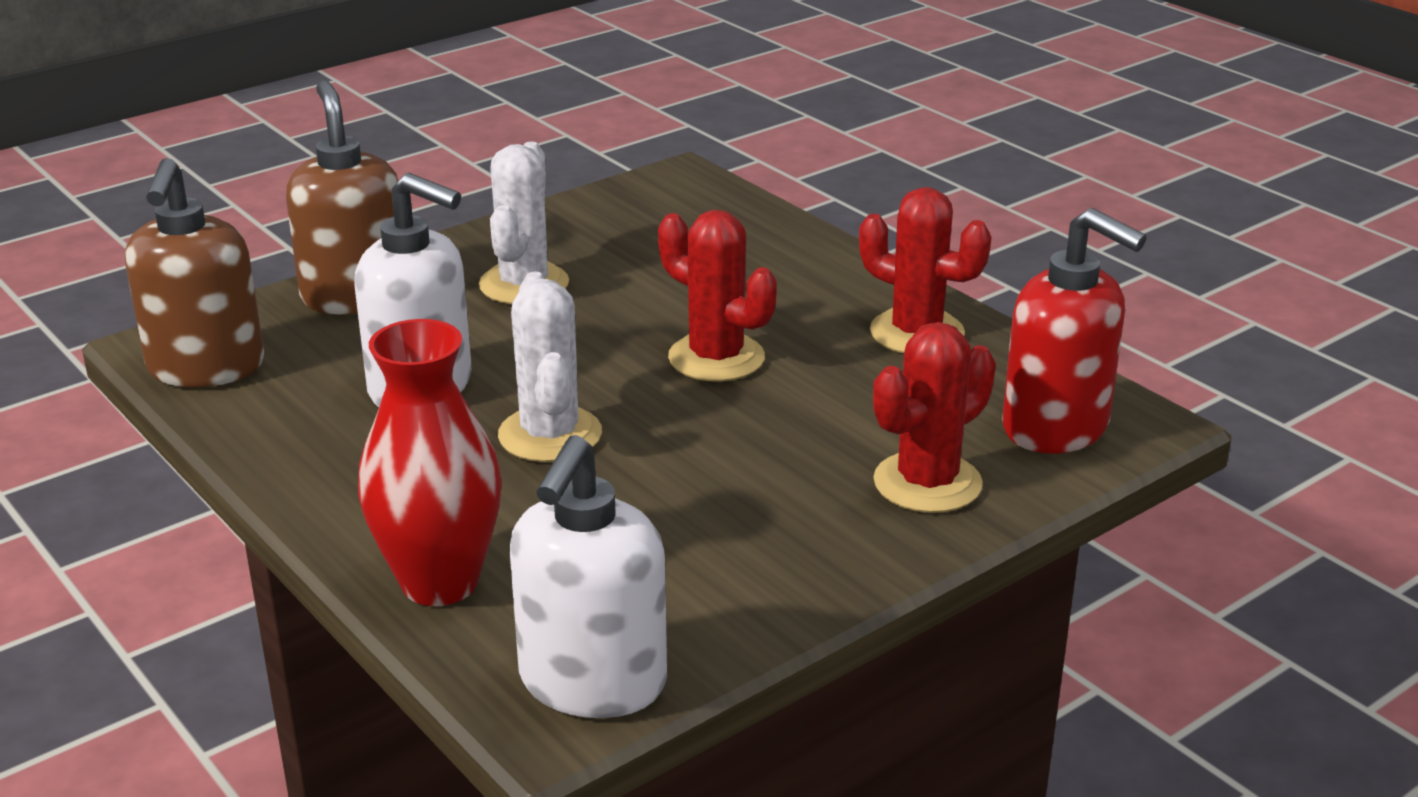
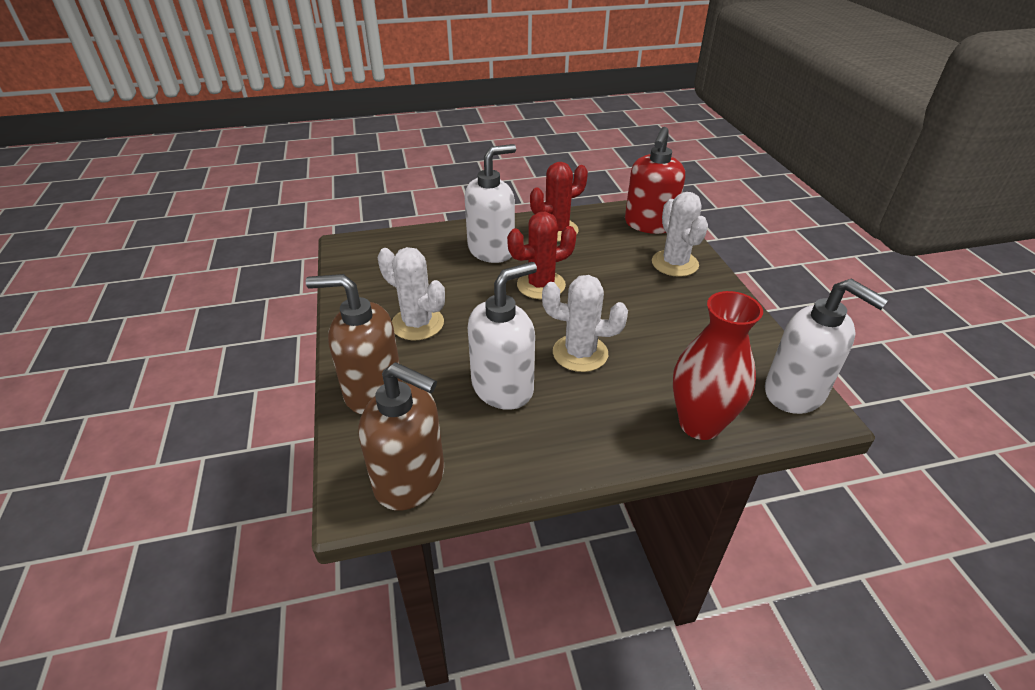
camera: 65 degrees left, 10 degrees up
red cactus [873,322,996,513] -> white cactus [652,192,708,277]
red soap dispenser [1002,208,1147,454] -> red soap dispenser turned 135 degrees clockwise [625,127,685,234]
none -> white soap dispenser [465,144,516,263]

